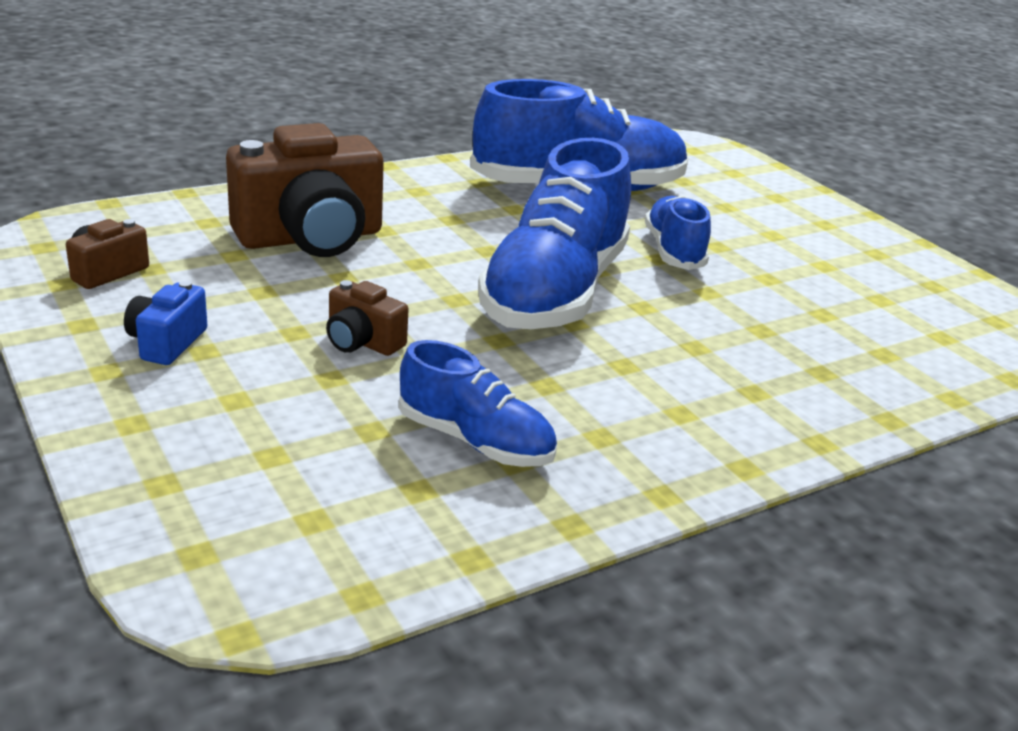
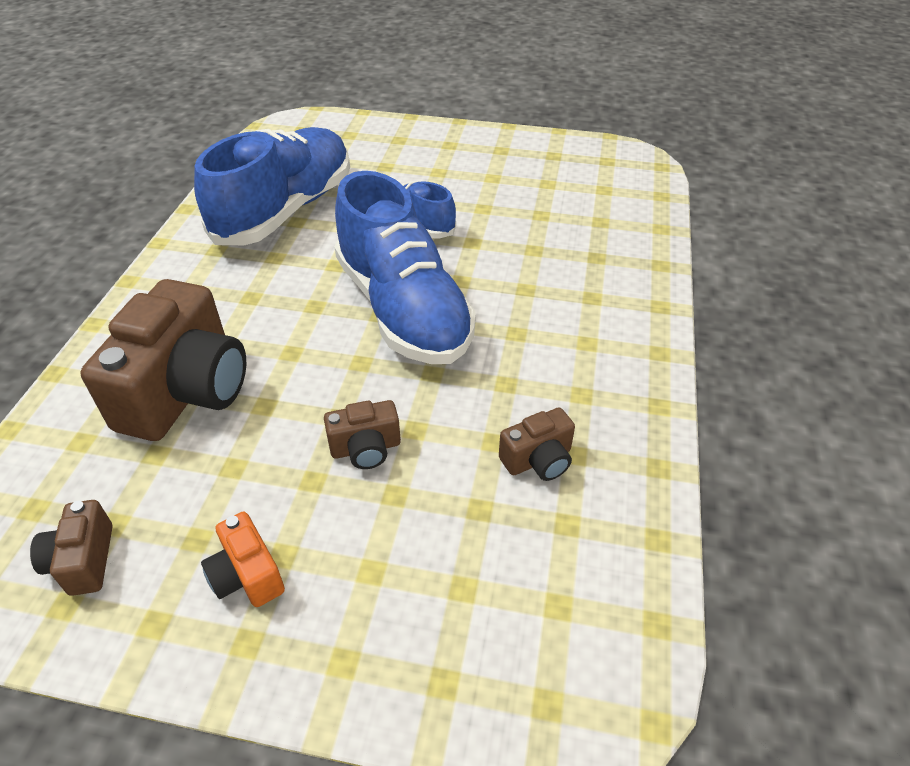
camera: 45 degrees left, 15 degrees up
blue camera [124,280,207,365] -> orange camera [201,512,285,607]
blue shoe [399,340,557,467] -> brown camera [499,408,575,481]

